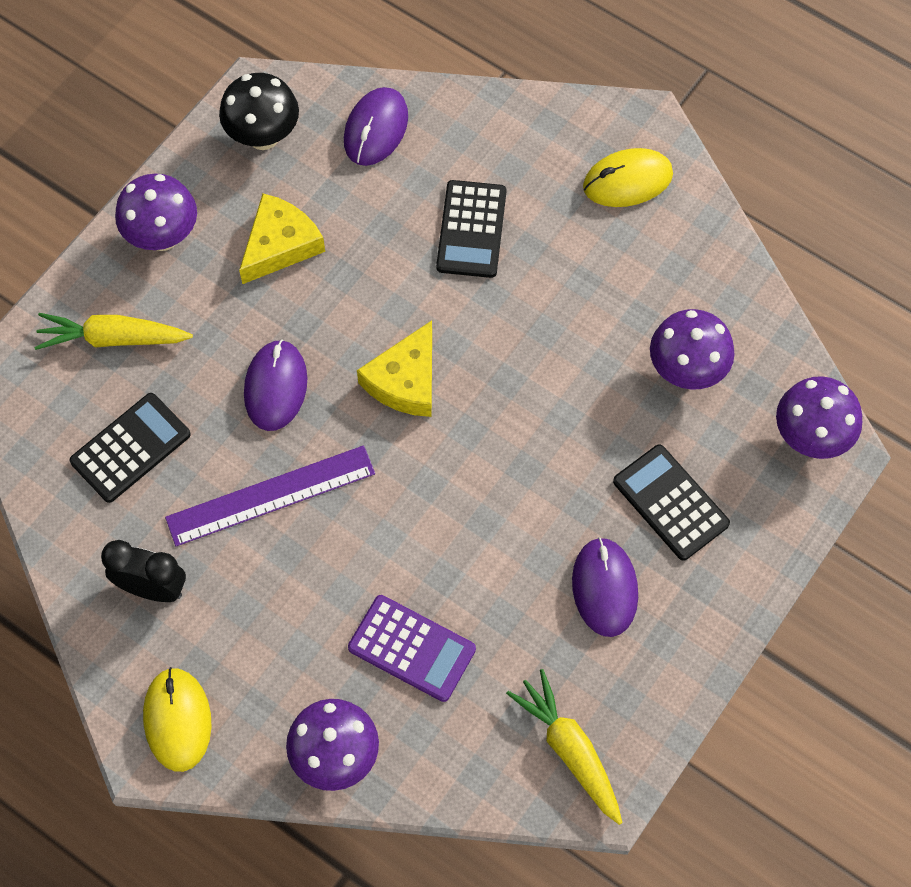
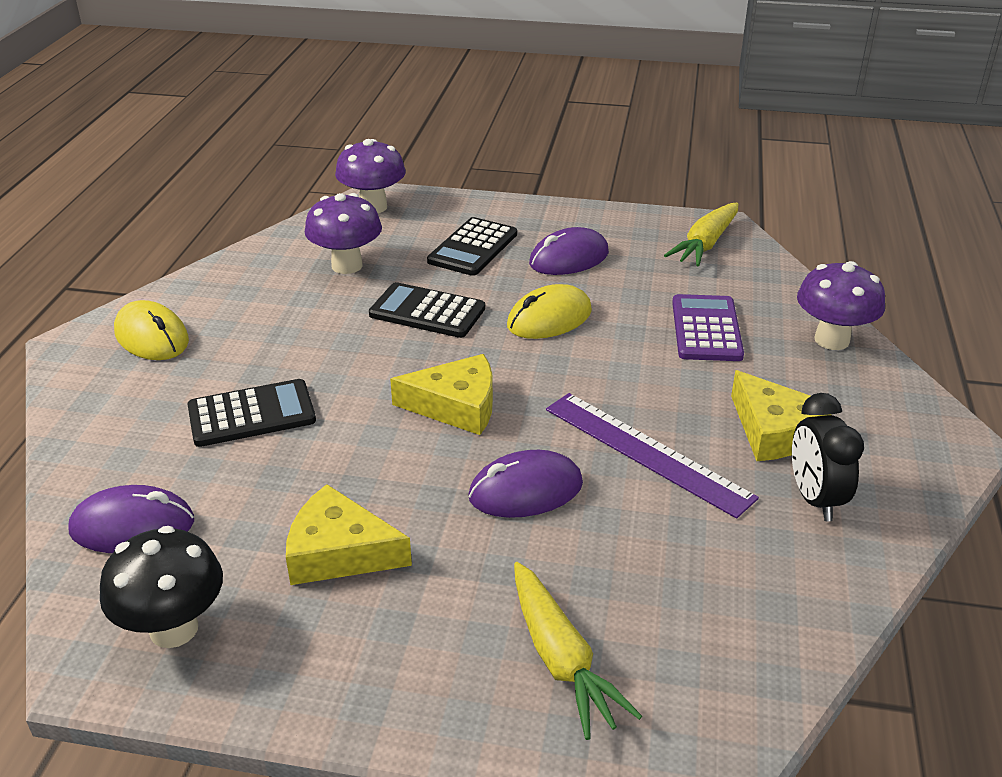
camera: 115 degrees left, 30 degrees down
black calculator [69,393,191,503] -> black calculator moved to [369,282,485,338]
purple mushroom [115,174,197,251] -> none
yellow mouse [143,667,212,772] -> yellow mouse moved to [507,284,592,339]
none -> yellow cheese [731,370,832,461]

